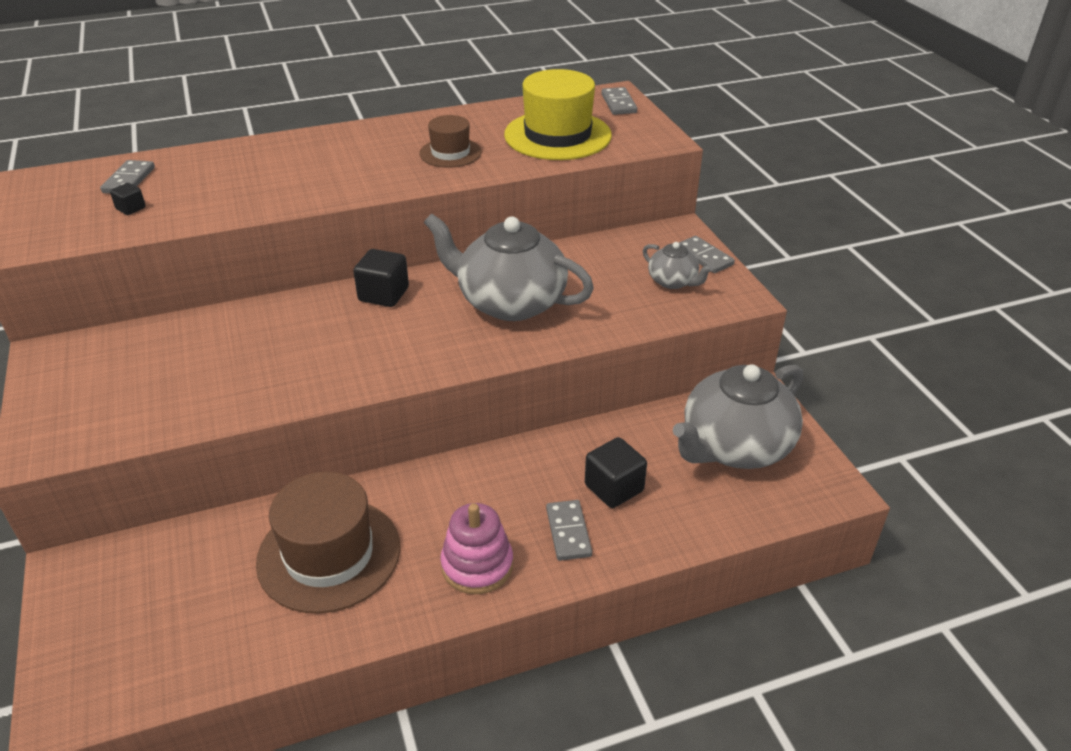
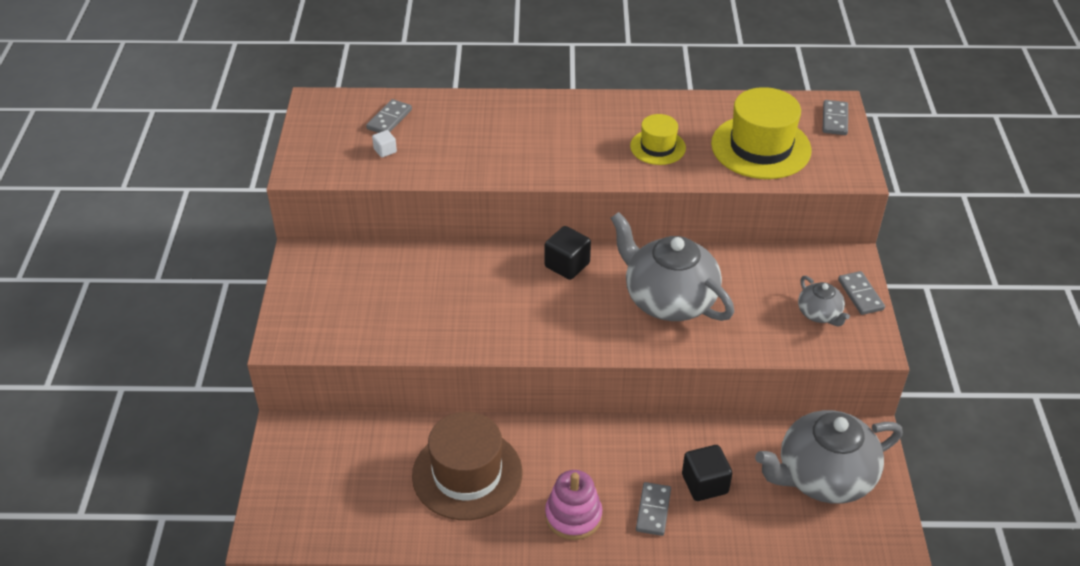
camera: 20 degrees right, 5 degrees up
black cube [110,183,146,215] -> white cube [372,130,397,157]
brown hat [420,115,482,168] -> yellow hat [630,114,686,165]

